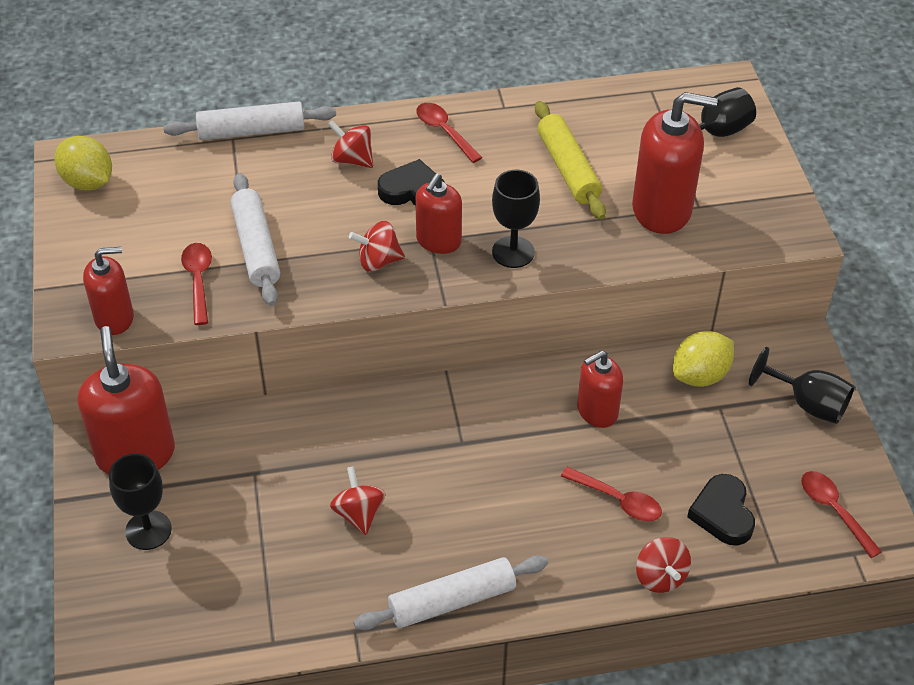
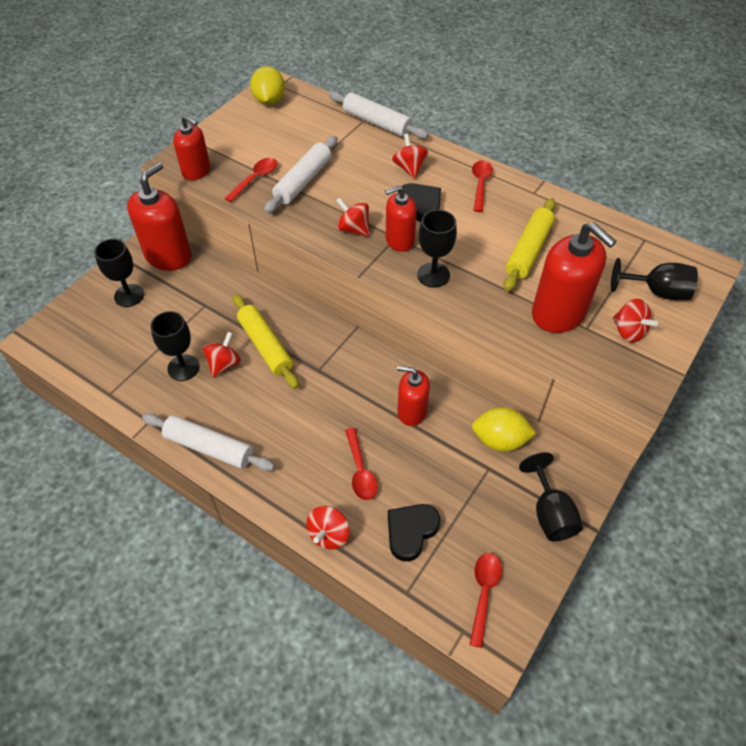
camera: 45 degrees right, 5 degrees up
none -> black goblet [151,311,200,381]
none -> yellow rolling pin [233,294,299,389]
none -> red spinning top [613,299,658,343]

